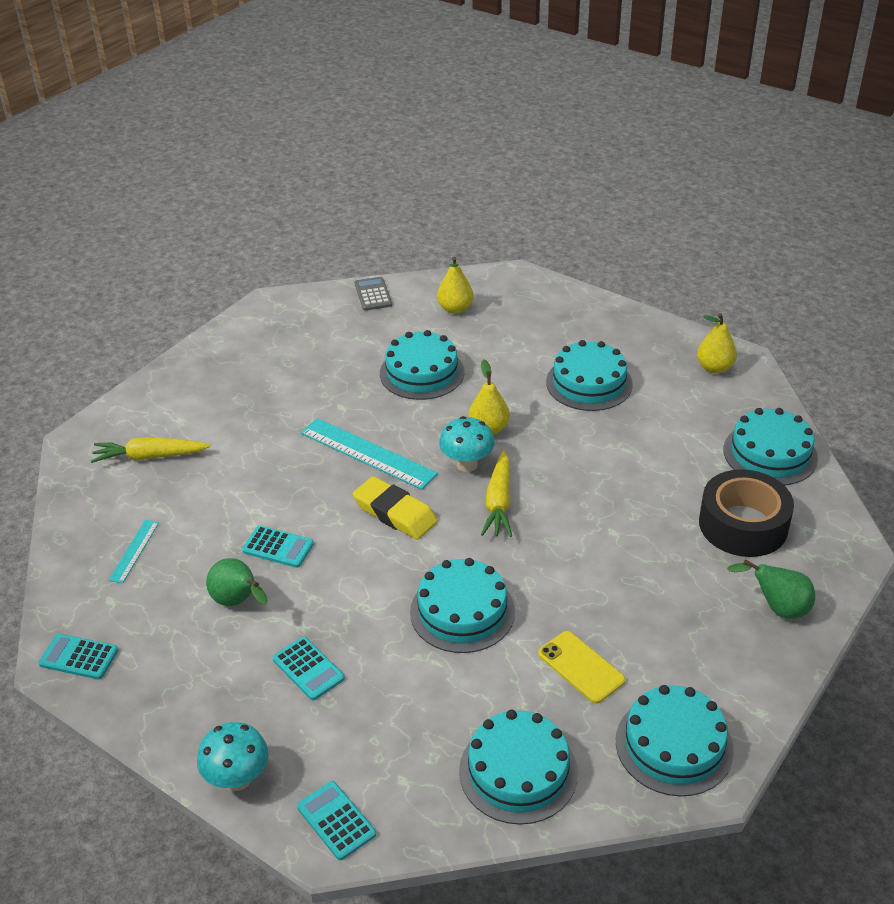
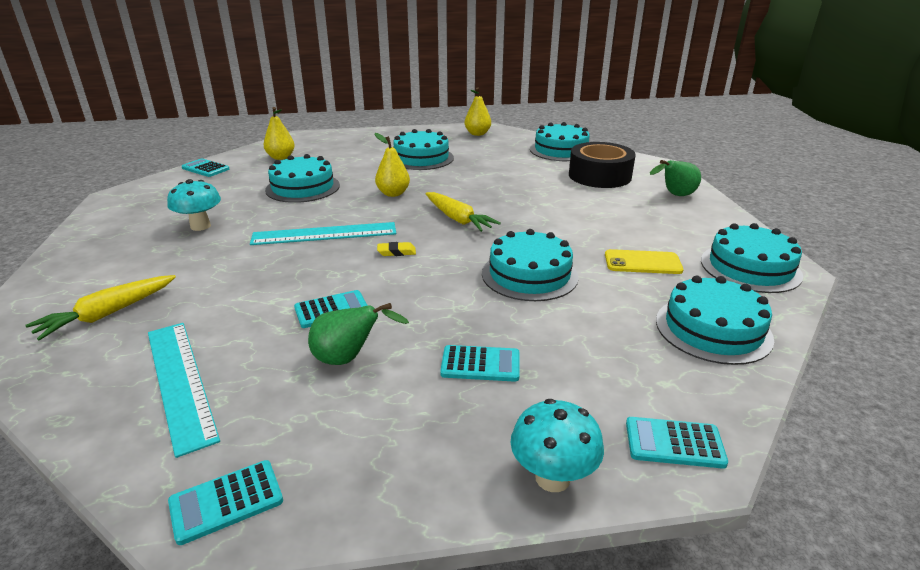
camera: 45 degrees left, 10 degrees down
turquoise ruler [108,520,159,583] -> turquoise ruler [148,323,220,458], size x1.92
yellow eraser [353,476,438,540] -> yellow eraser [377,242,416,256], size x0.48
grey calculator [355,277,392,311] -> turquoise calculator [182,158,229,177]
turquoise mushroom [439,416,495,472] -> turquoise mushroom moved to [167,179,221,231]

